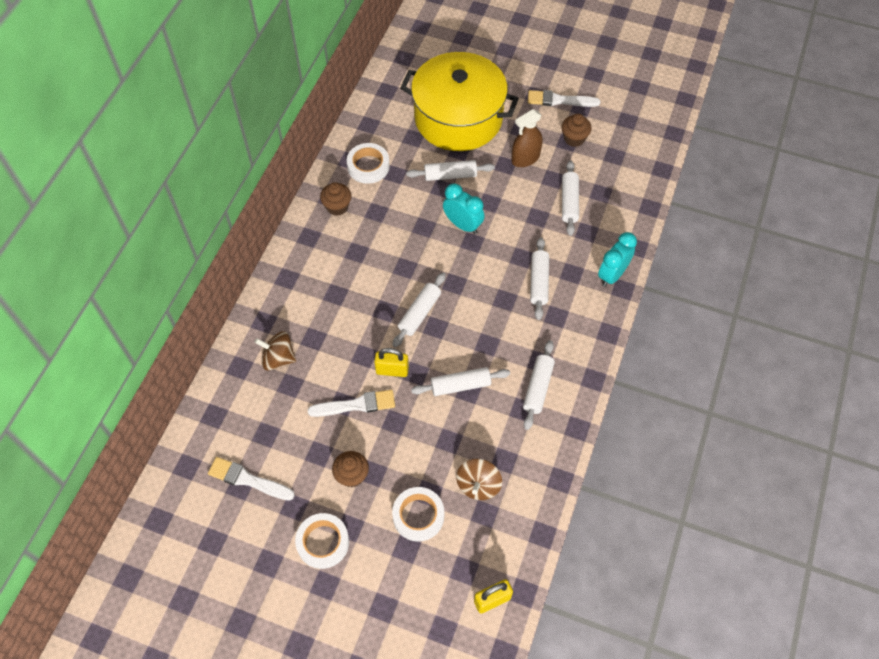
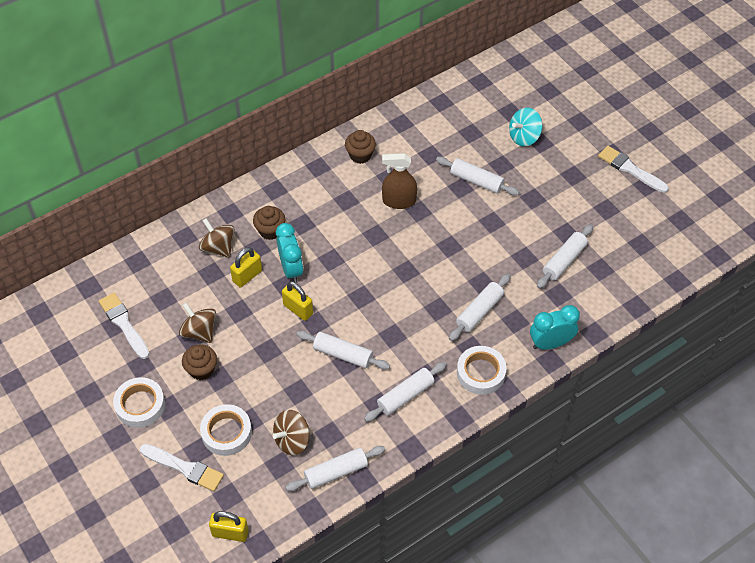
camera: 35 degrees right, 5 degrees down
white brush [308,390,395,417] -> white brush moved to [140,444,224,491]
white tape [347,143,390,184] -> white tape moved to [457,346,506,395]
white rolling pin [393,272,446,347] -> white rolling pin moved to [286,446,385,491]
yellow pot [400,52,519,151] -> turquoise spinning top [509,108,542,147]
turquoise clock [443,183,484,234] -> turquoise clock moved to [276,223,304,283]
brown spray bottle [512,109,543,167] -> brown spray bottle moved to [382,153,417,209]
brown cupcake [561,114,592,147] -> brown cupcake moved to [253,206,285,240]
none -> brown spinning top [179,302,216,343]
none -> yellow padlock [230,247,262,288]

